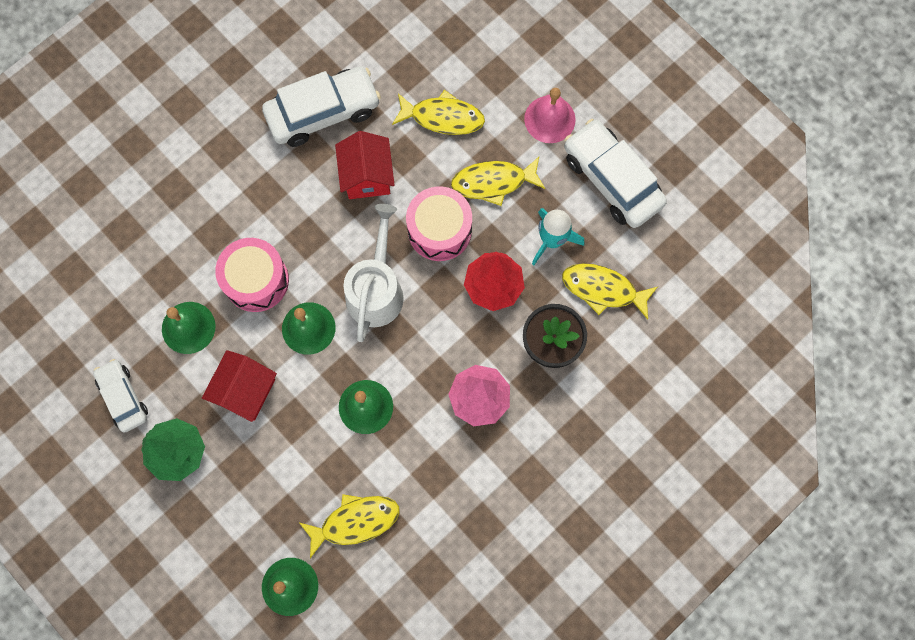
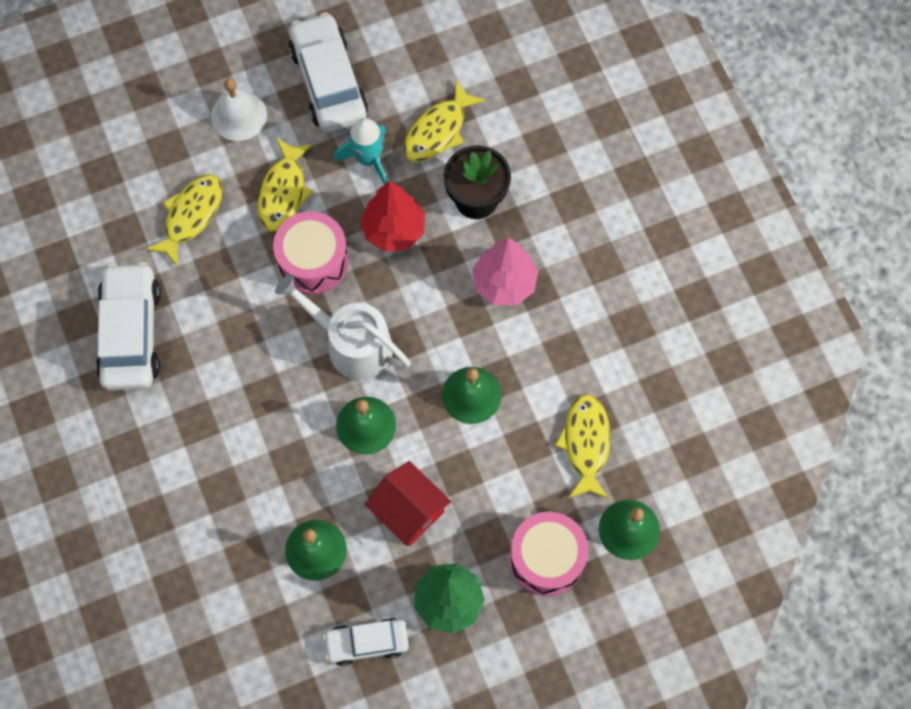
camera: 70 degrees left, 5 degrees down
pink drum [215,238,289,312] -> pink drum moved to [509,512,588,596]
red house [335,131,395,199] -> none
pink bell [524,88,576,143] -> white bell [211,78,267,141]
white car [564,119,667,228] -> white car turned 90 degrees clockwise [288,12,368,132]

